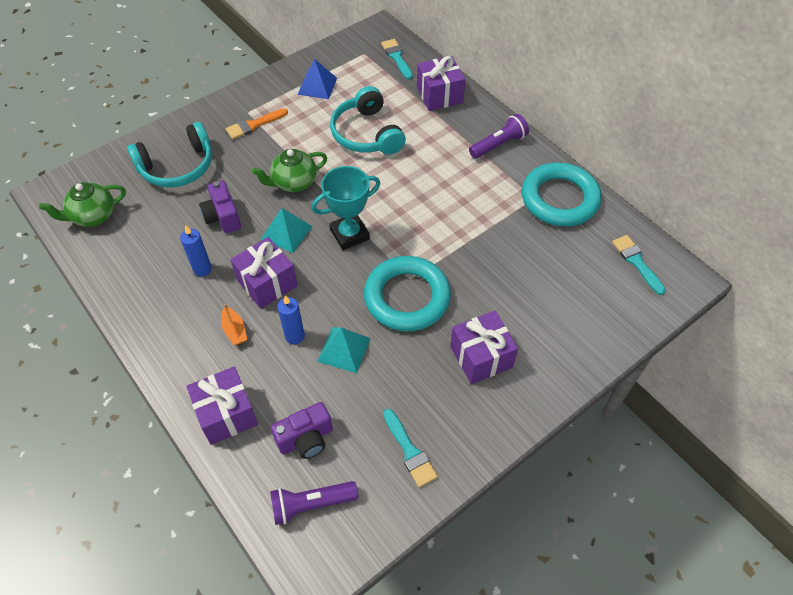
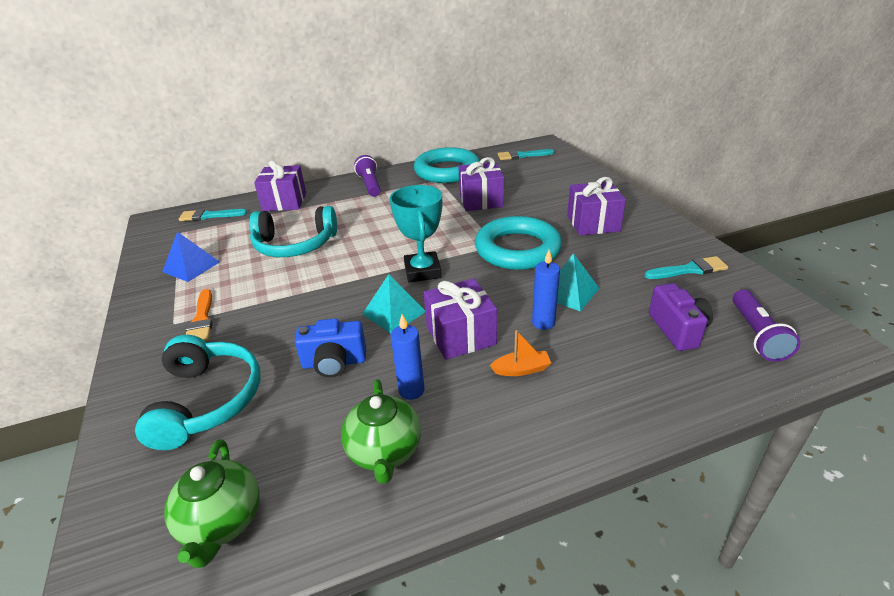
camera: 70 degrees left, 20 degrees down
purple gift [186,366,258,445] -> purple gift moved to [458,157,504,211]
purple camera [199,180,241,233] -> blue camera [295,318,366,377]
green teapot [252,149,327,192] -> green teapot moved to [341,379,421,484]

